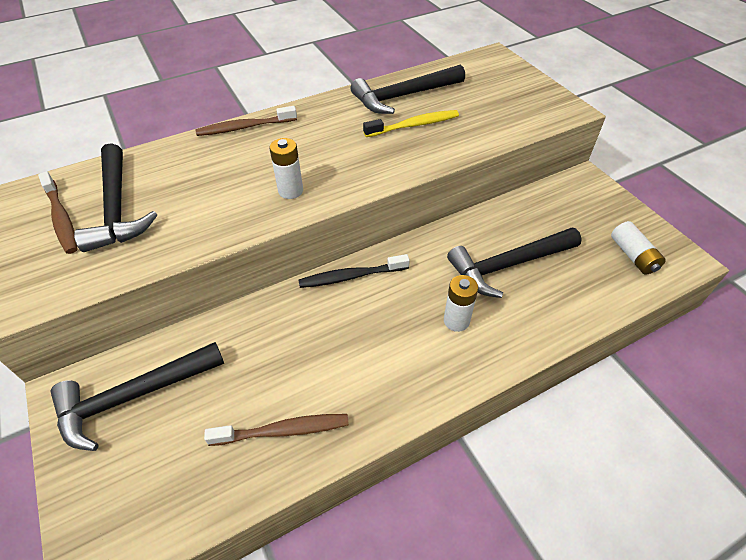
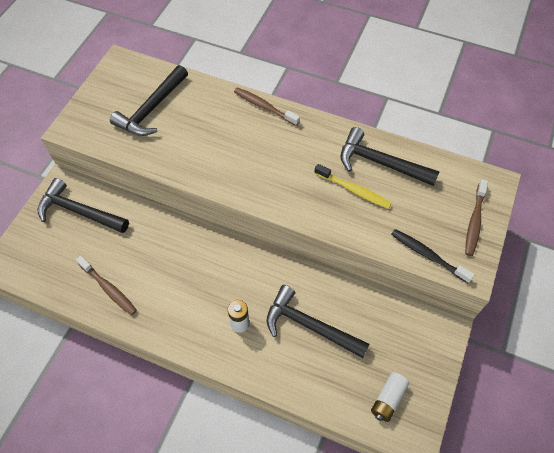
camera: 50 degrees right, 10 degrees up
brown toothbrush [38,171,78,254] -> brown toothbrush moved to [465,179,488,256]
white battery [269,138,303,199] -> none
black toothbrush [298,254,410,288] -> black toothbrush moved to [391,229,474,283]

